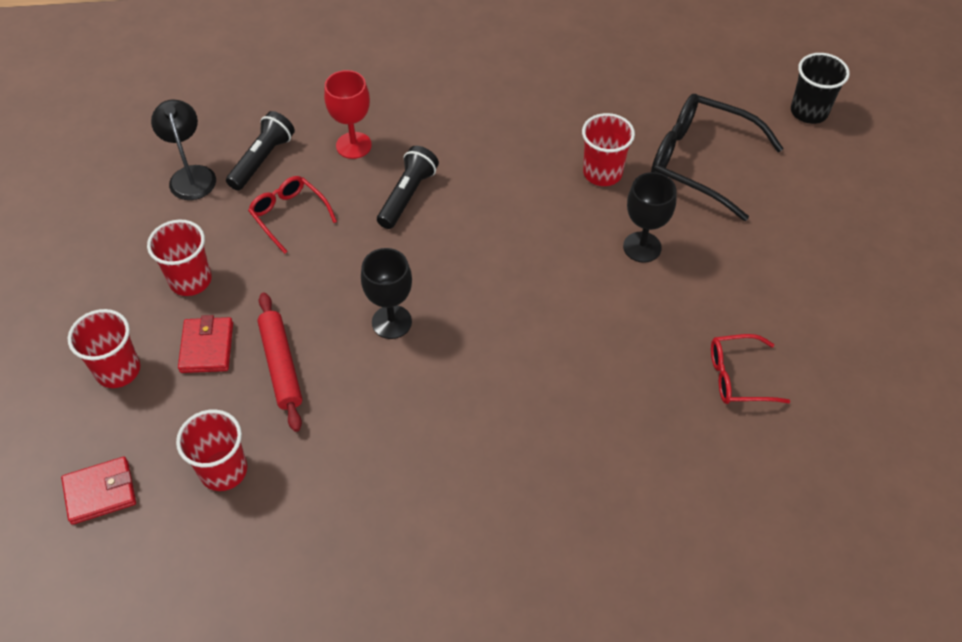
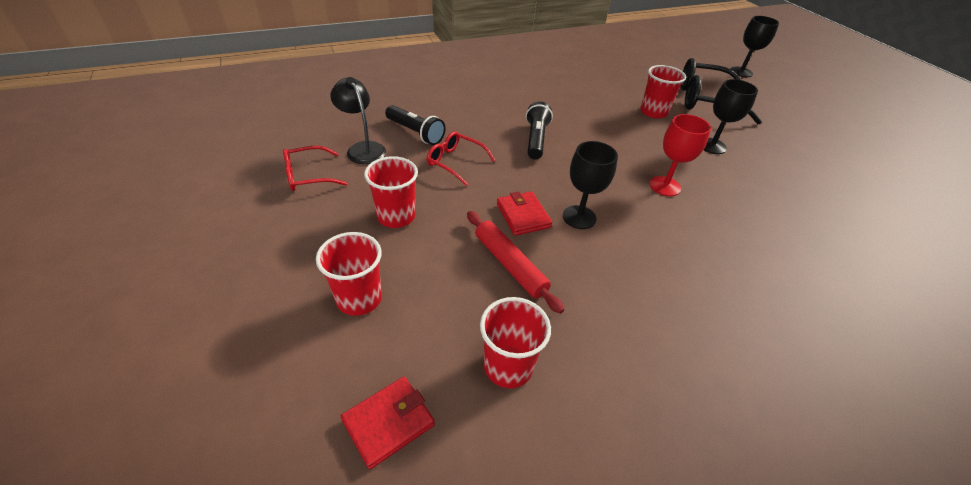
camera: 20 degrees left, 10 degrees down
red wallet [178,315,233,373] -> red wallet moved to [497,191,552,236]
black flashlight [226,111,295,191] -> black flashlight turned 120 degrees clockwise [385,105,445,145]
red goblet [324,70,372,159] -> red goblet moved to [650,114,711,196]
red glasses [711,334,790,404] -> red glasses moved to [283,146,347,191]
black cup [791,53,850,124] -> black goblet [731,16,779,77]

